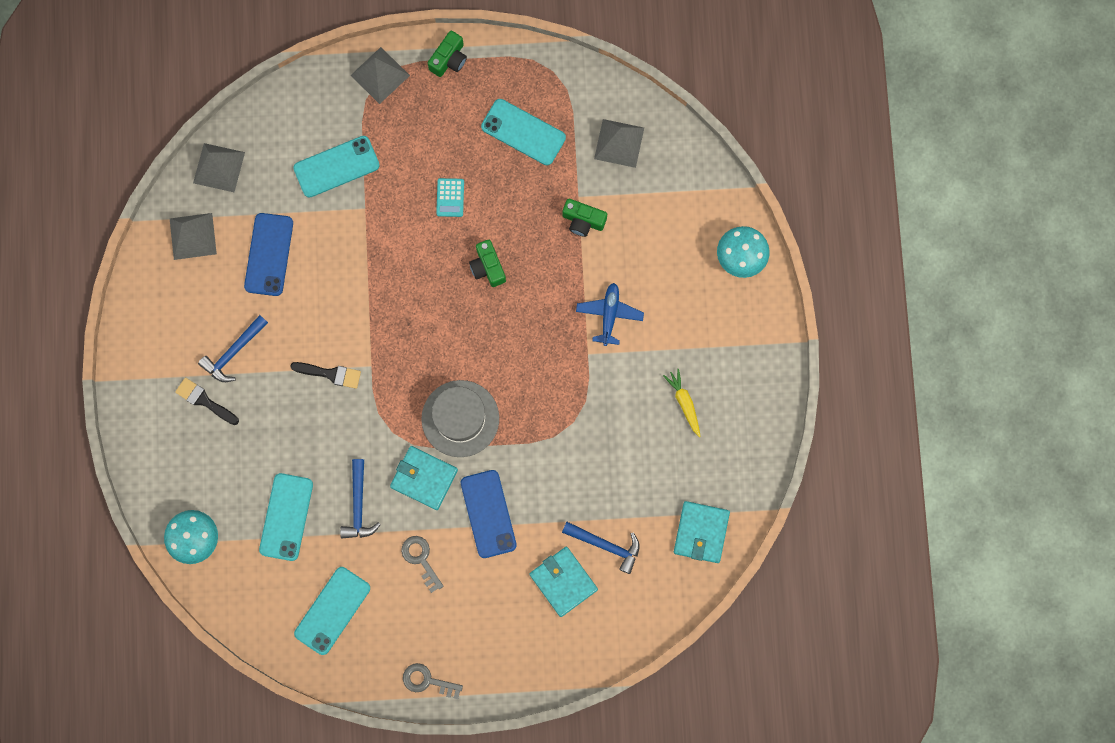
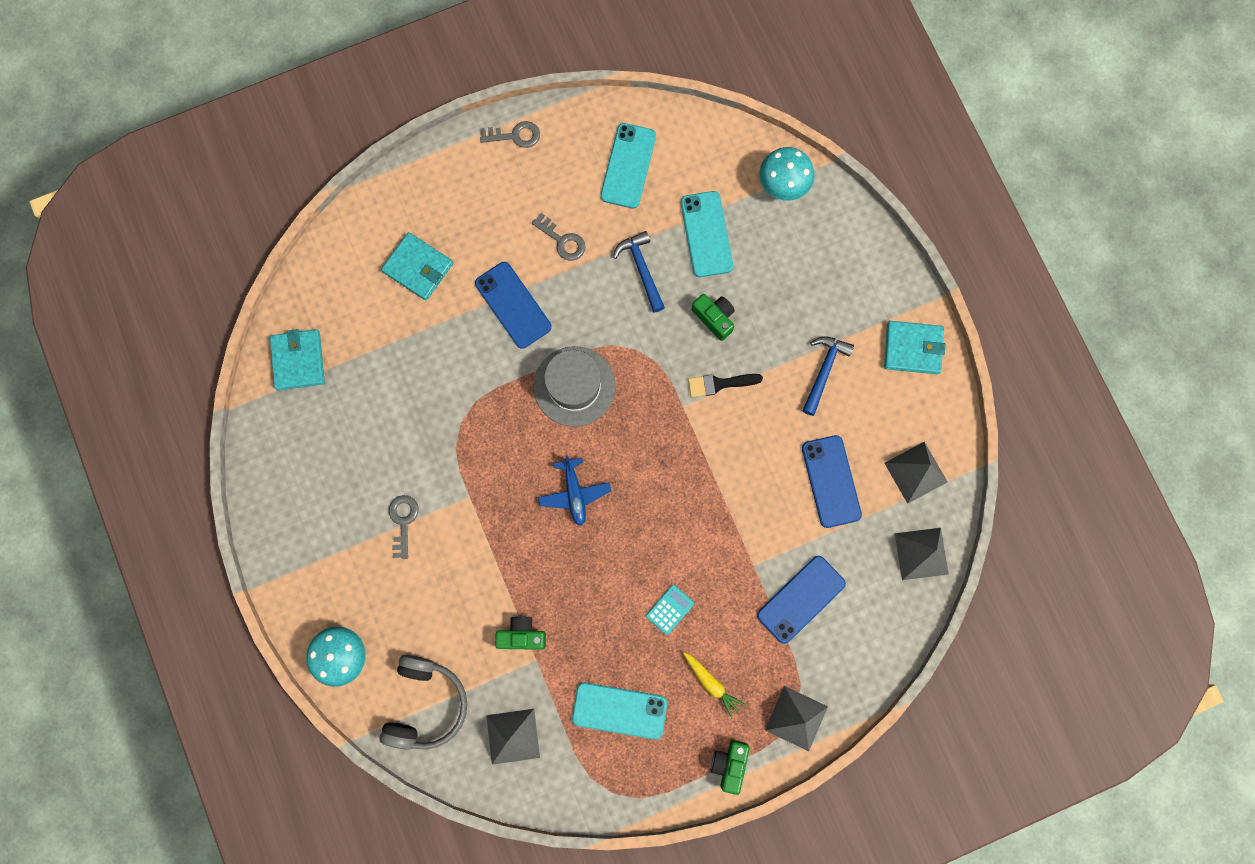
camera: 160 degrees right, 0 degrees up
black brush [175,378,239,425] -> none
turquoise phone [293,136,380,198] -> blue phone [757,556,846,644]
turquoise wallet [390,446,458,510] -> turquoise wallet moved to [884,321,945,374]
turquoise calculator [436,178,464,217] -> turquoise calculator turned 60 degrees clockwise [646,585,694,635]
green camera [469,240,506,287] -> green camera moved to [691,294,735,341]
blue hammer [562,522,639,574] -> none
blue plane [576,283,644,346] -> blue plane moved to [538,455,611,526]
yellow carrot [663,369,701,437] -> yellow carrot moved to [683,652,745,718]
none -> grey headphones [379,655,467,750]
none -> grey key [389,495,419,559]

